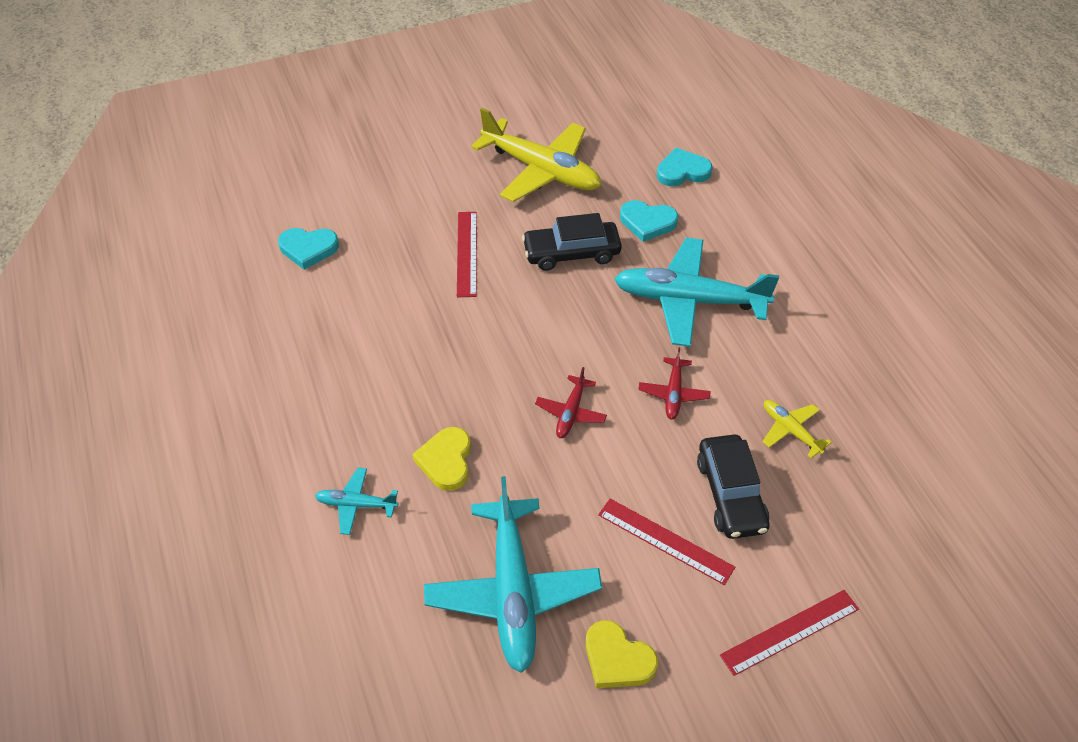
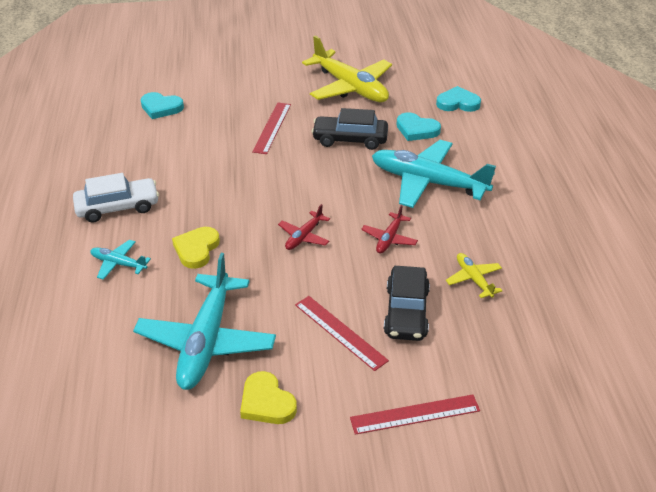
camera: 15 degrees right, 10 degrees down
none -> white car [73,173,159,222]

